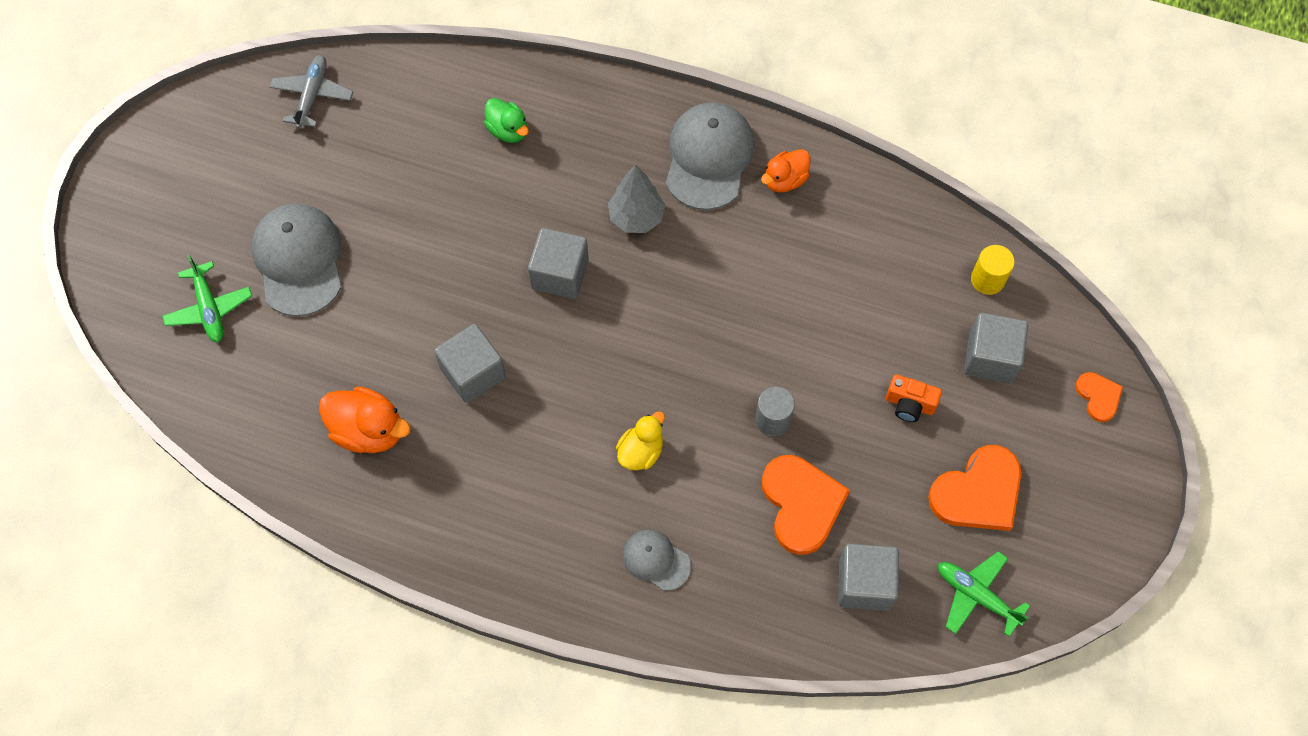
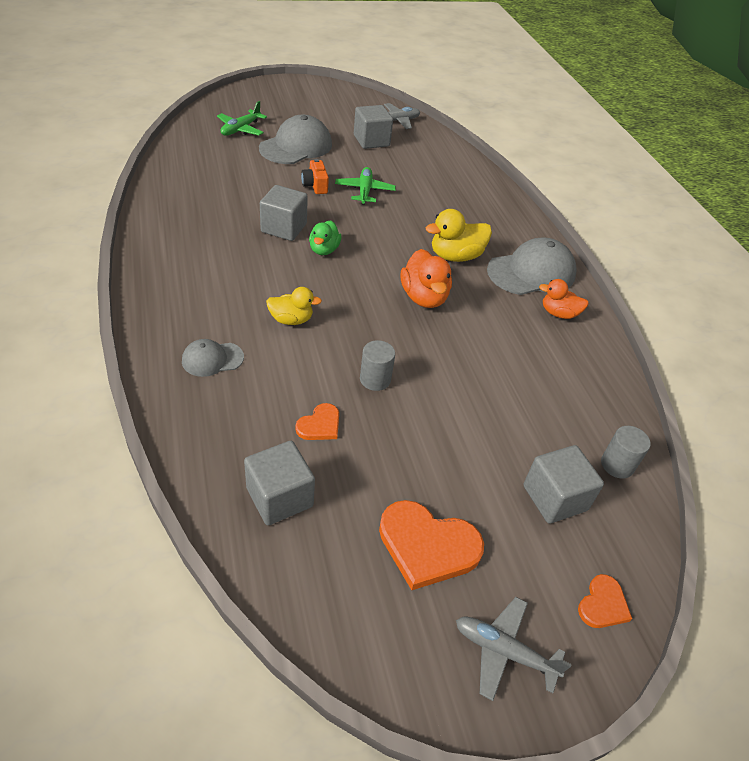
camera: 50 degrees right, 20 degrees down
orange duck [319,386,411,453] -> orange duck moved to [401,249,452,308]
green duck [484,98,529,143] -> green duck moved to [309,221,341,255]
grey cube [528,228,589,299] -> grey cube moved to [354,105,393,149]
grey tree [608,164,665,233] -> yellow duck [426,209,492,262]
grey cap [623,529,691,591] -> grey cap turned 105 degrees counterclockwise [182,339,244,377]
orange heart [762,455,850,555] -> orange heart [295,403,339,440], size x0.54
orange camera [886,374,942,422] -> orange camera moved to [301,159,329,194]
green plane [938,551,1030,637] -> green plane moved to [335,167,396,205]
yellow cylinder [971,245,1015,295] -> grey cylinder [601,426,651,479]
none -> grey plane [456,597,572,701]

